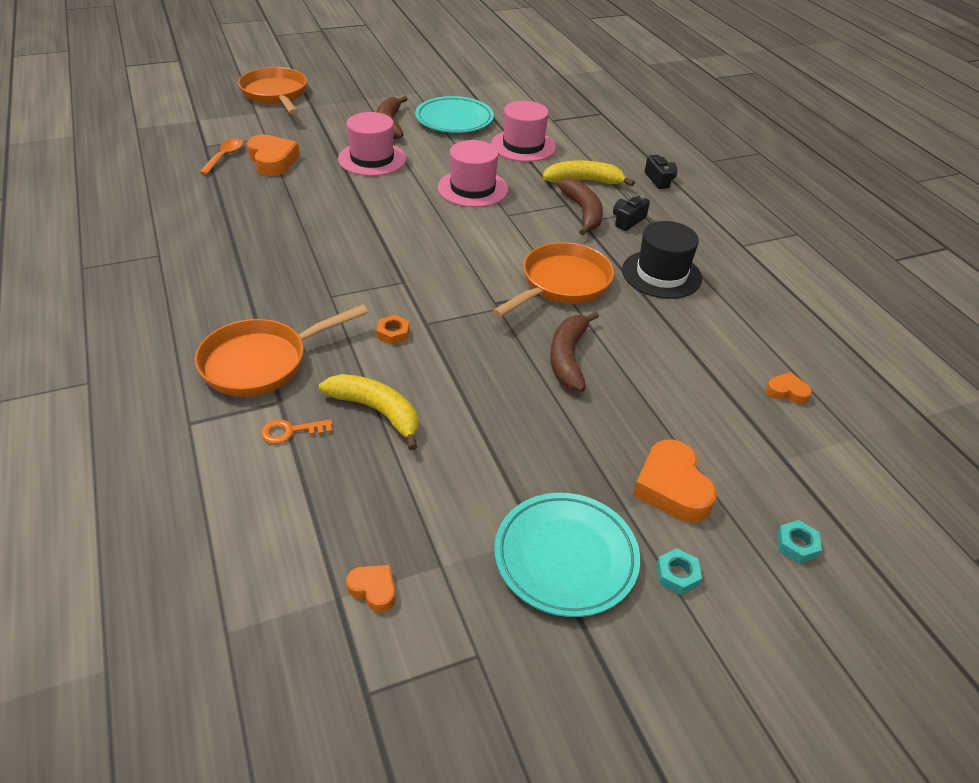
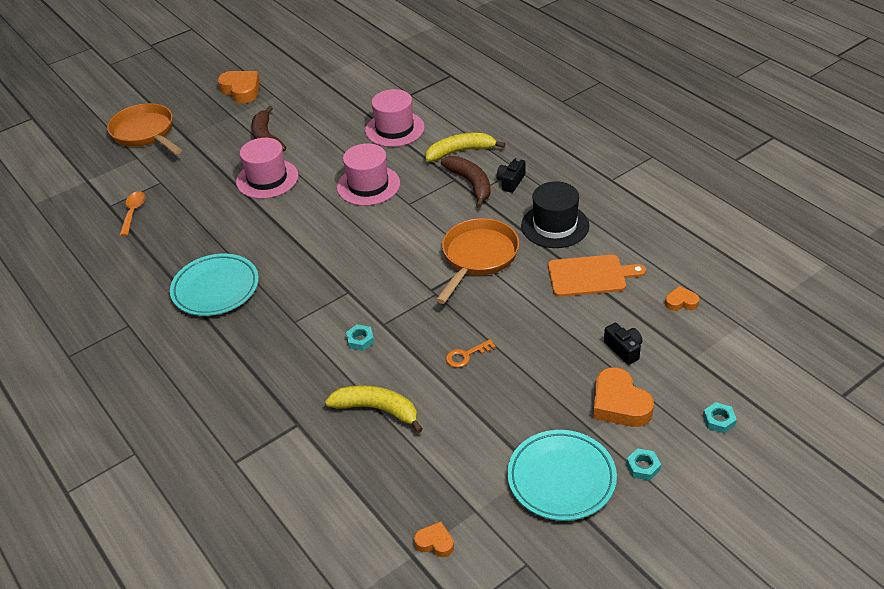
camera: 10 degrees left, 0 degrees up
orange pan [195,305,368,397] -> none
orange heart [247,134,300,176] -> orange heart moved to [218,71,260,103]
orange key [261,419,333,444] -> orange key moved to [446,339,496,368]
orange nut [377,315,410,345] -> turquoise nut [346,325,374,351]
turquoise plate [415,96,494,133] -> turquoise plate moved to [170,254,259,316]
brown banana [550,311,599,392] -> none
black camera [645,155,677,189] -> black camera moved to [604,323,642,365]
none -> orange cutting board [548,255,646,297]

